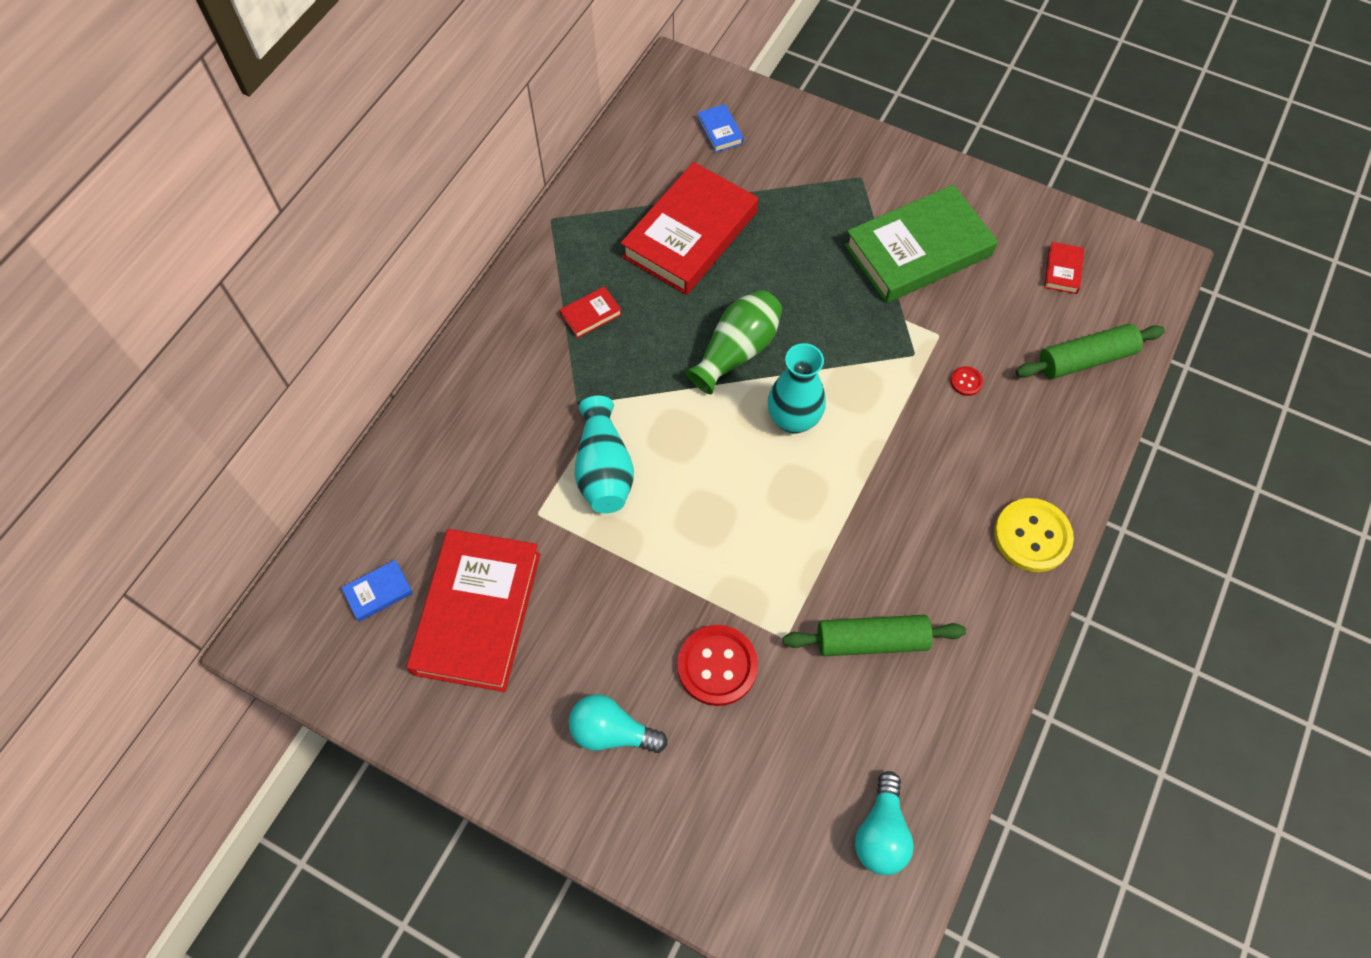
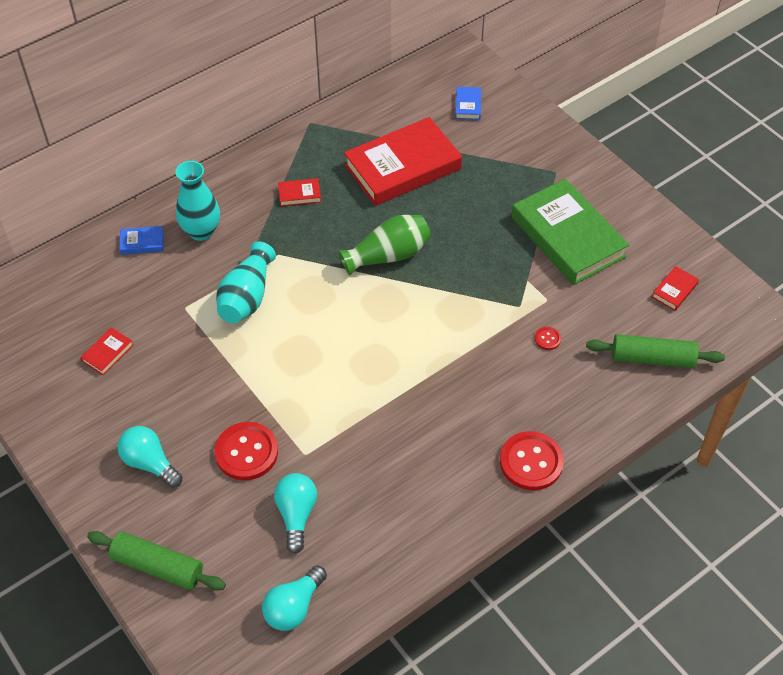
camera: 25 degrees right, 10 degrees down
blue book [341,560,413,622] -> blue book moved to [119,226,163,255]
red book [406,529,540,692] -> red book [81,327,133,375], size x0.40
turquoise vase [768,343,826,434] -> turquoise vase moved to [175,161,220,241]
green rolling pin [783,615,966,656] -> green rolling pin moved to [87,531,226,590]
green book [844,185,998,303] -> green book turned 60 degrees clockwise [512,179,629,285]
yellow button [994,498,1074,572] -> red button [500,431,564,490]
none -> turquoise light bulb [274,473,317,554]

